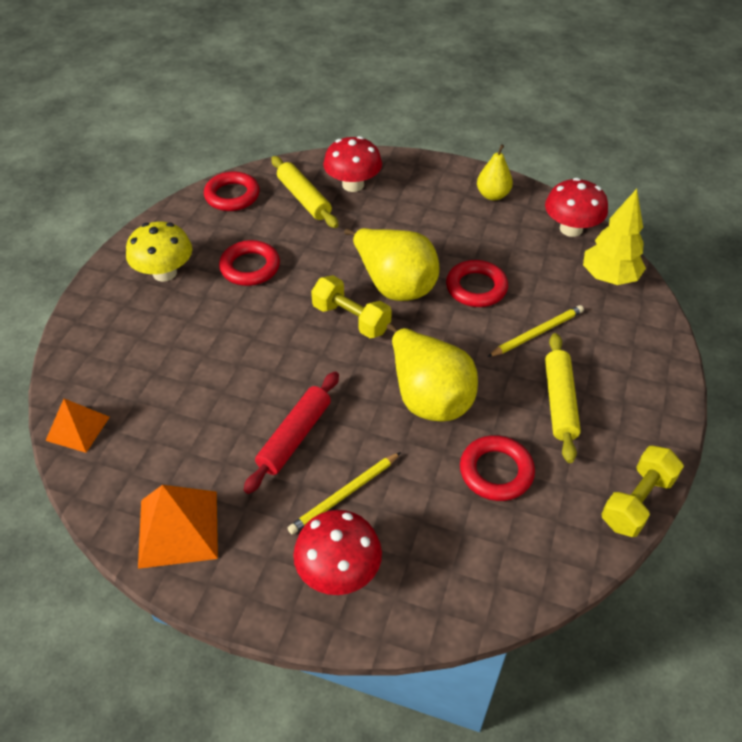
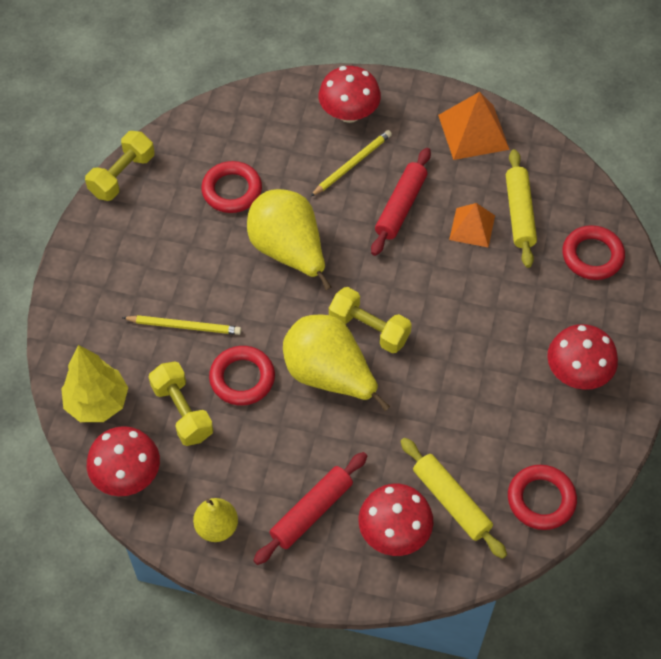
camera: 175 degrees right, 10 degrees up
orange pyramid [45,399,110,453] -> orange pyramid moved to [449,203,495,247]
yellow mushroom [126,222,192,282] -> red mushroom [547,324,618,390]
red ring [219,240,280,286] -> red ring moved to [562,225,625,280]
yellow pencil [487,305,584,357] -> yellow pencil turned 135 degrees counterclockwise [122,315,241,335]
yellow rolling pin [545,333,581,463] -> yellow rolling pin moved to [506,149,537,268]
none -> yellow dumbbell [149,362,213,446]
none -> red rolling pin [253,452,367,565]

